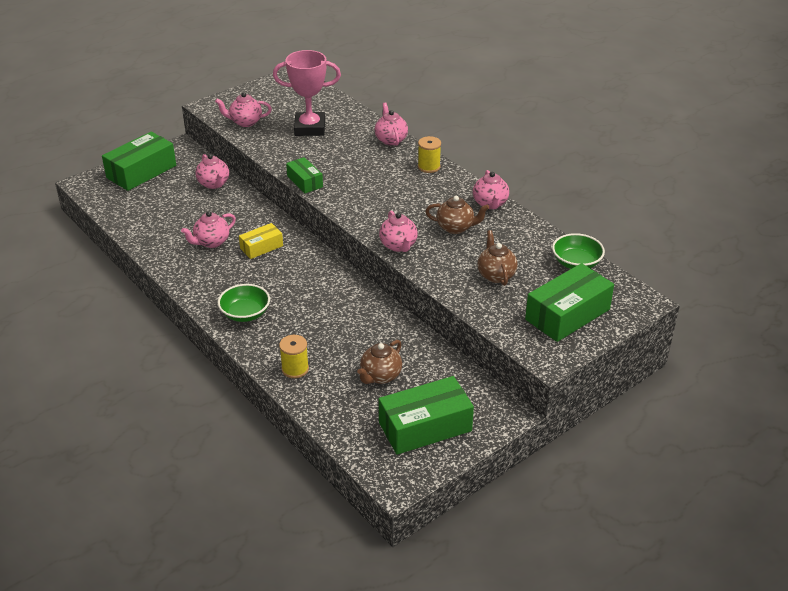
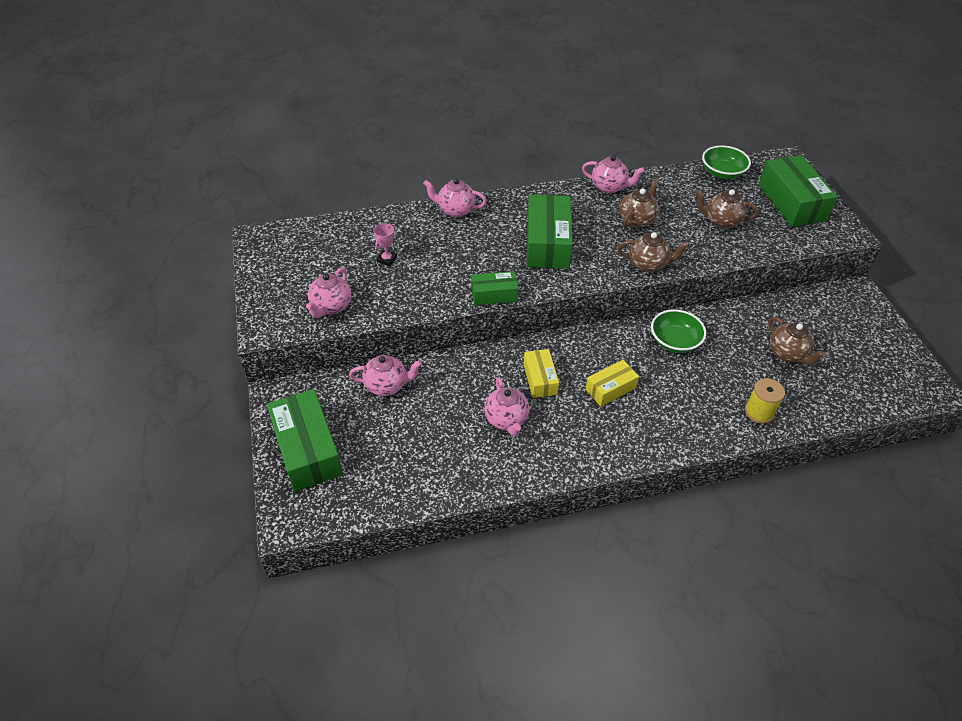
camera: 65 degrees left, 10 degrees up
green bowl [218,284,270,322] -> green bowl moved to [651,310,706,353]
pink trophy [273,50,341,136] -> pink trophy [373,223,397,266], size x0.42
pink teapot [379,211,418,252] -> brown teapot [617,232,690,272]
green box [379,376,474,455] -> green box moved to [527,195,573,269]
yellow spool [418,136,441,173] -> none
none -> yellow box [586,360,639,406]

